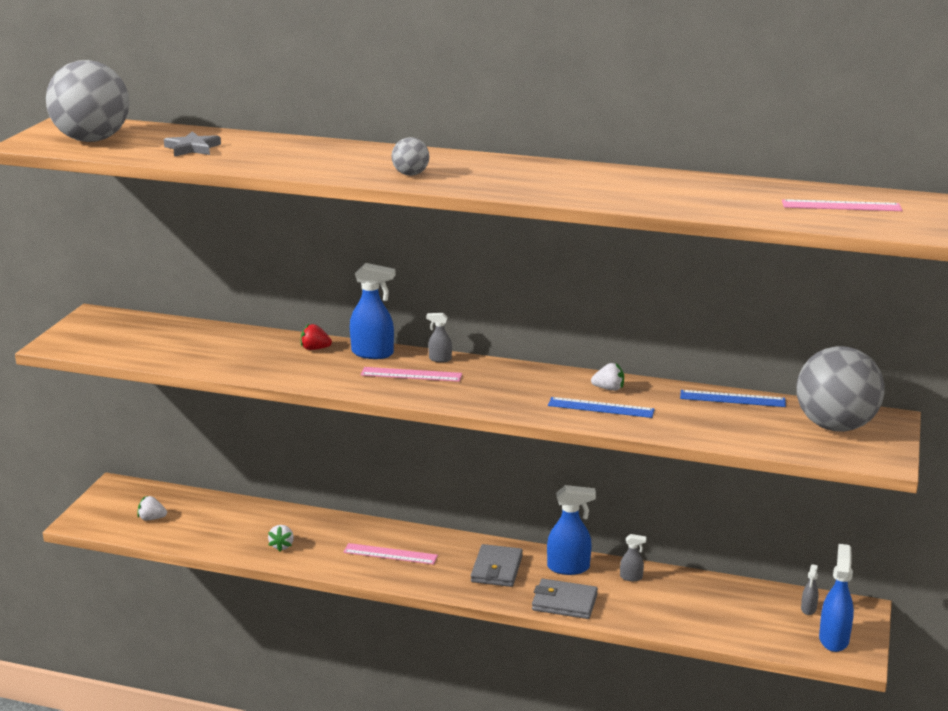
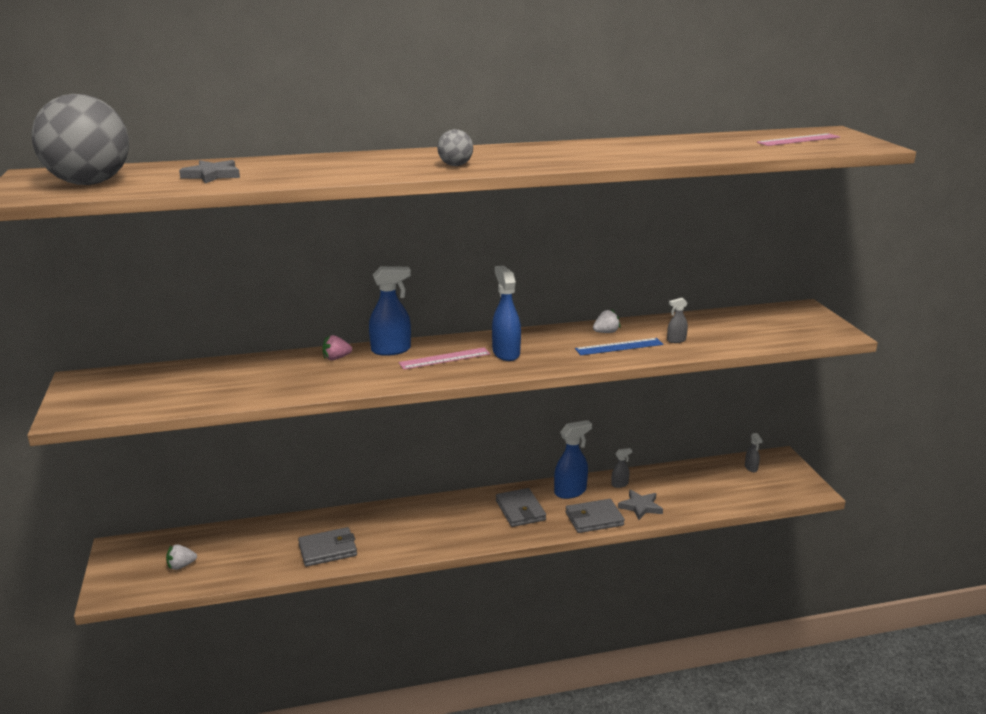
camera: 30 degrees left, 0 degrees up
white strawberry [268,525,294,552] -> grey wallet [298,527,357,567]
red strawberry [301,324,332,350] -> pink strawberry [322,335,352,360]
pink ruler [343,543,438,565] -> none
grey spray bottle [426,313,452,362] -> grey spray bottle moved to [667,298,688,343]
blue ruler [680,390,786,407] -> none
grey ball [796,346,885,432] -> none
blue spray bottle [819,544,854,652] -> blue spray bottle moved to [492,265,521,361]
none -> grey star [618,490,663,520]

